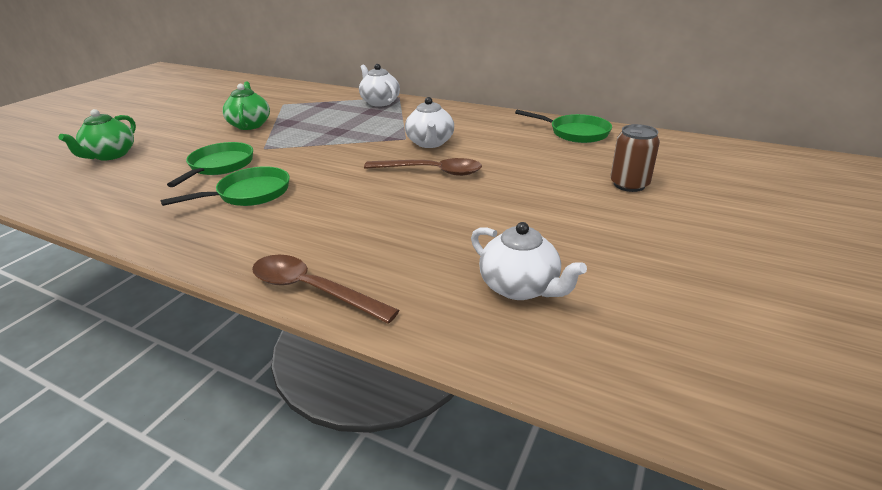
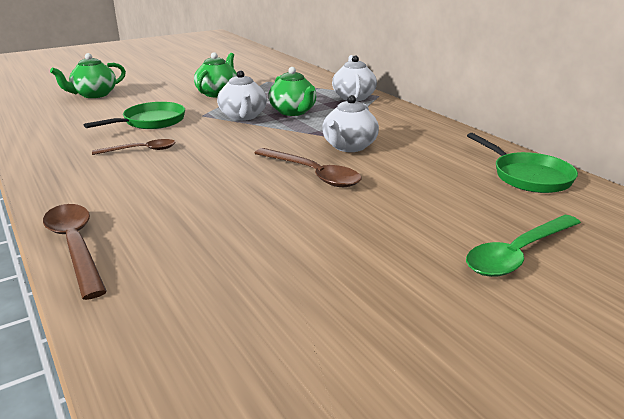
camera: 30 degrees right, 5 degrees down
green pan [161,166,290,206] -> brown spoon [92,139,175,155]
white teapot [471,222,587,300] -> white teapot moved to [217,70,267,121]
brown can [610,124,660,192] -> green spoon [466,215,581,277]
none -> green teapot [268,67,317,116]

